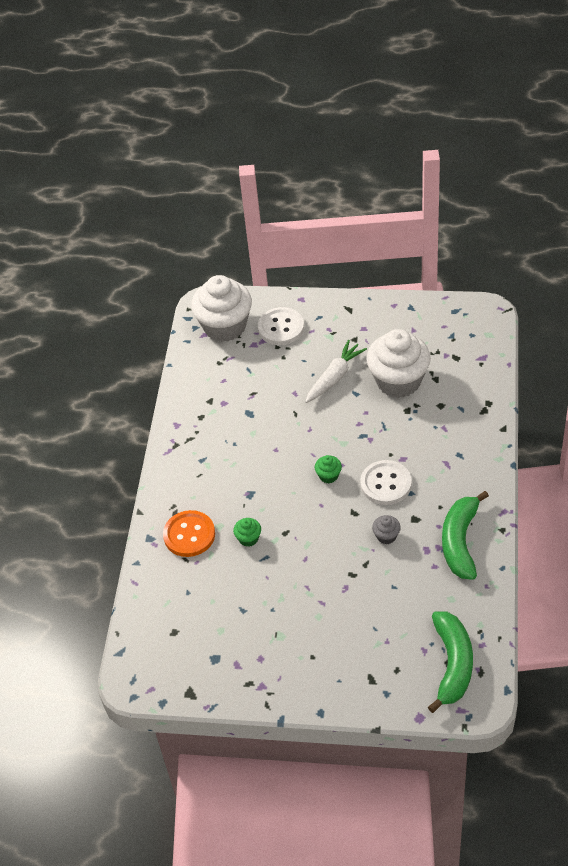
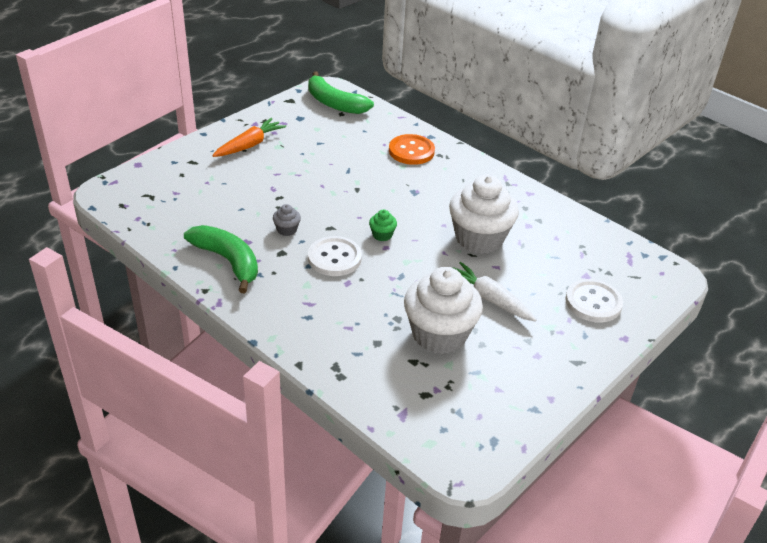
camera: 120 degrees right, 10 degrees down
white cupcake [191,275,252,342] -> white cupcake moved to [449,175,519,254]
green cupcake [233,518,261,547] -> none
white carrot [305,340,367,403] -> white carrot turned 150 degrees clockwise [452,262,537,322]
green banana [428,611,473,713] -> green banana moved to [308,71,374,114]
none -> orange carrot [212,118,286,157]

